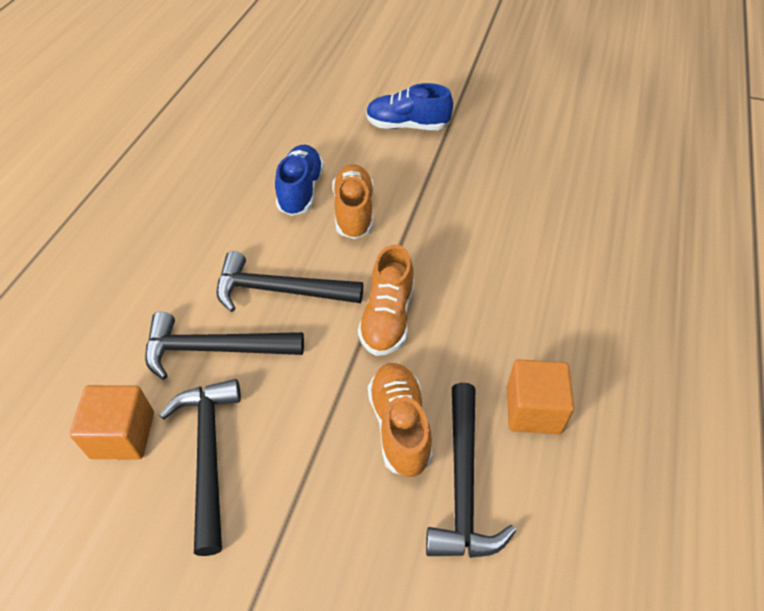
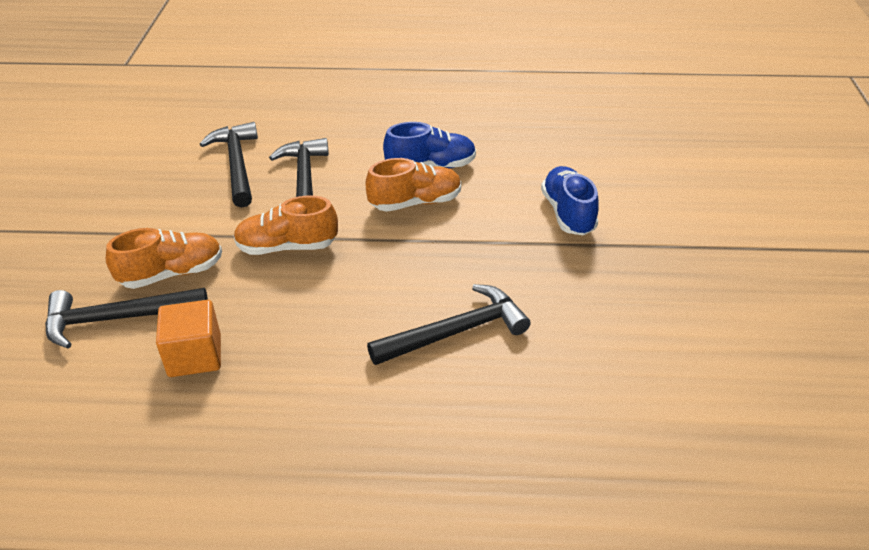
camera: 75 degrees right, 10 degrees down
orange cube [69,385,154,460] -> none
black hammer [159,379,241,556] -> black hammer moved to [367,284,531,365]

